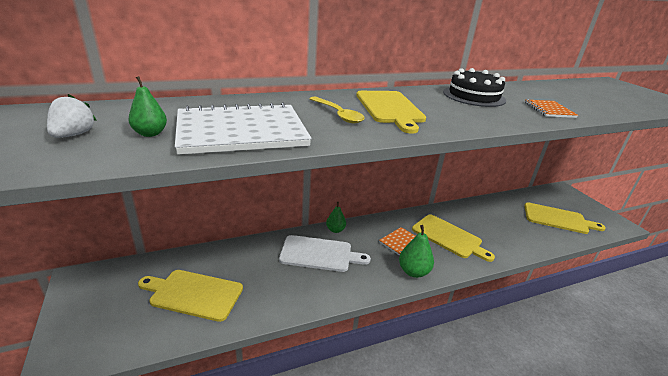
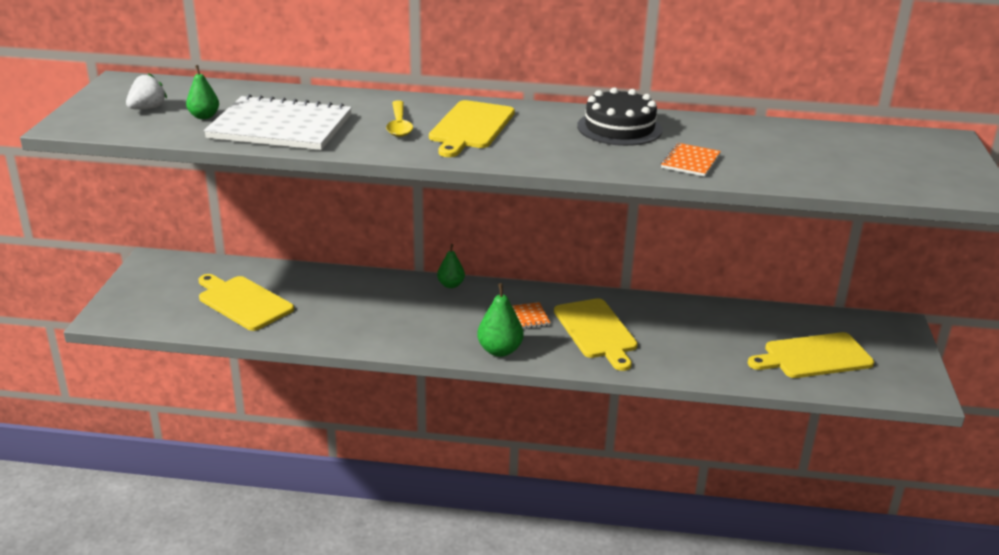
camera: 30 degrees right, 0 degrees up
white cutting board [279,235,371,272] -> none
yellow cutting board [524,202,606,234] -> yellow cutting board turned 120 degrees clockwise [748,332,874,378]

